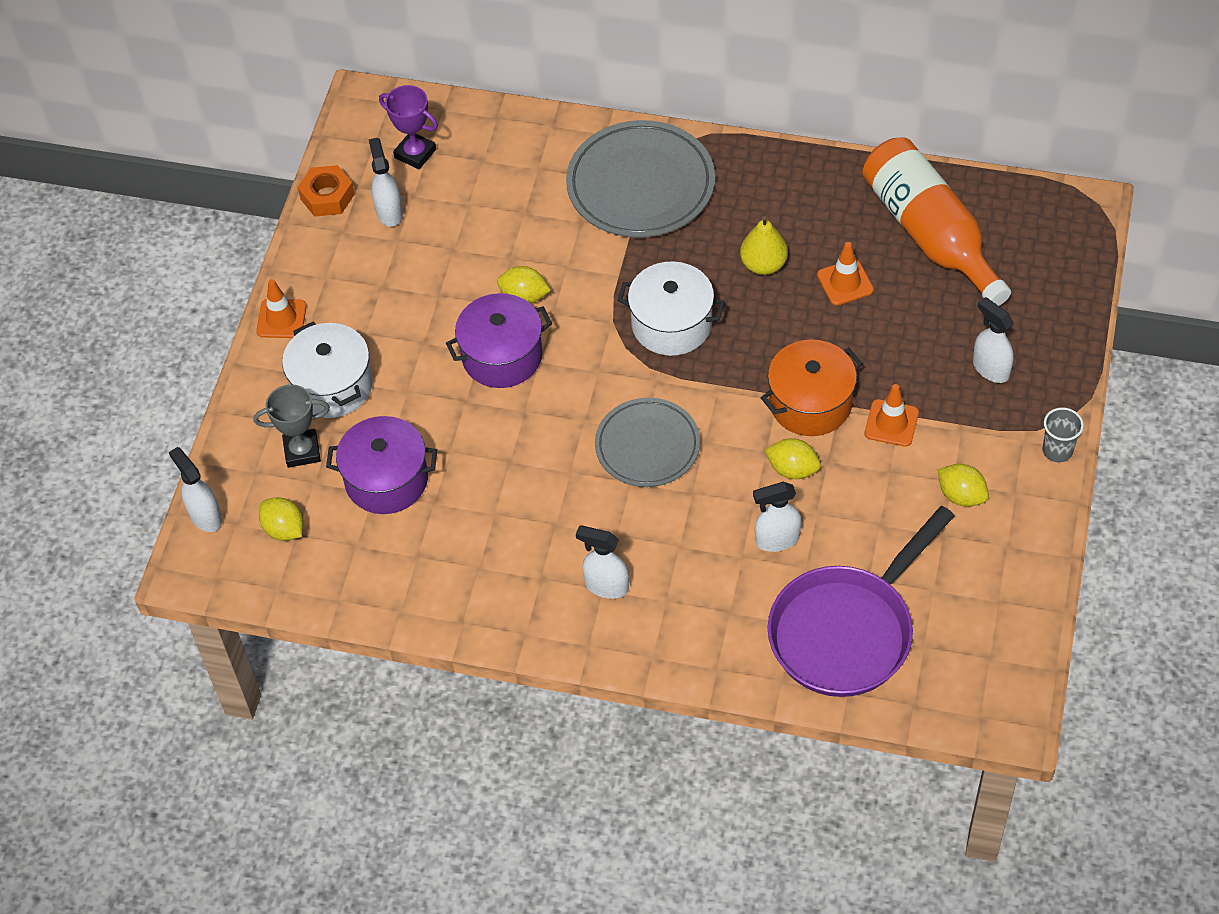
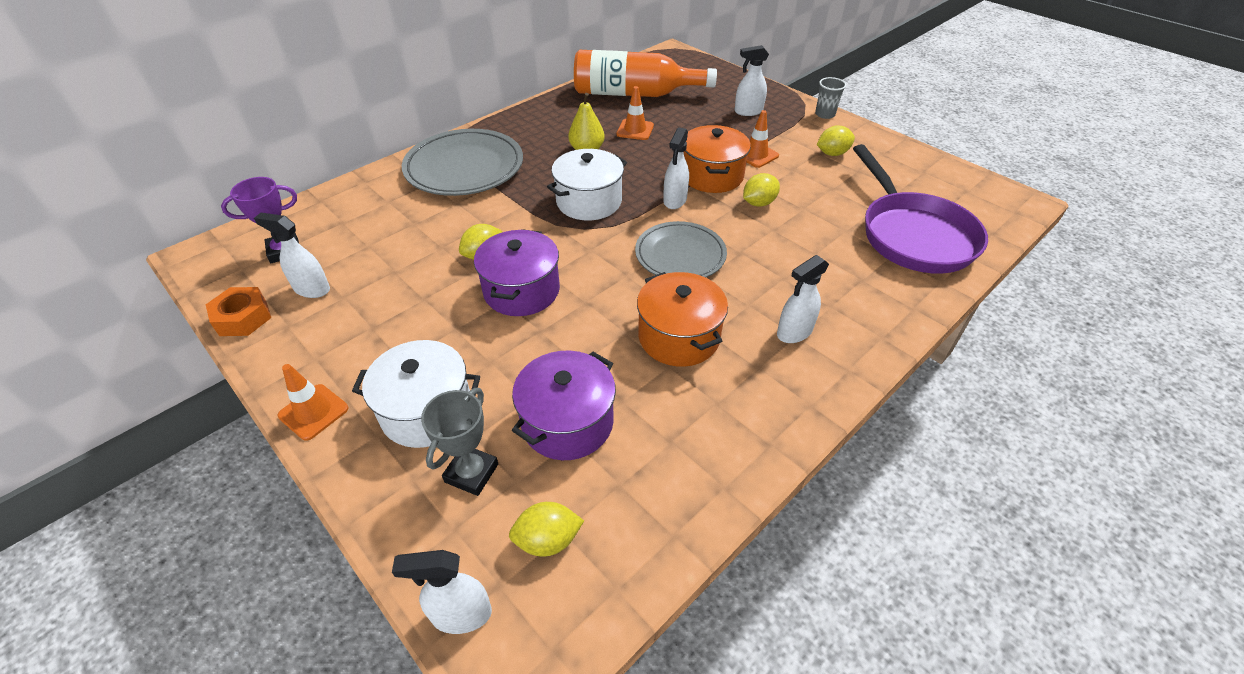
camera: 60 degrees left, 10 degrees down
white spray bottle [753,482,801,552] -> white spray bottle moved to [663,127,689,209]
none -> orange pot [637,272,728,367]

